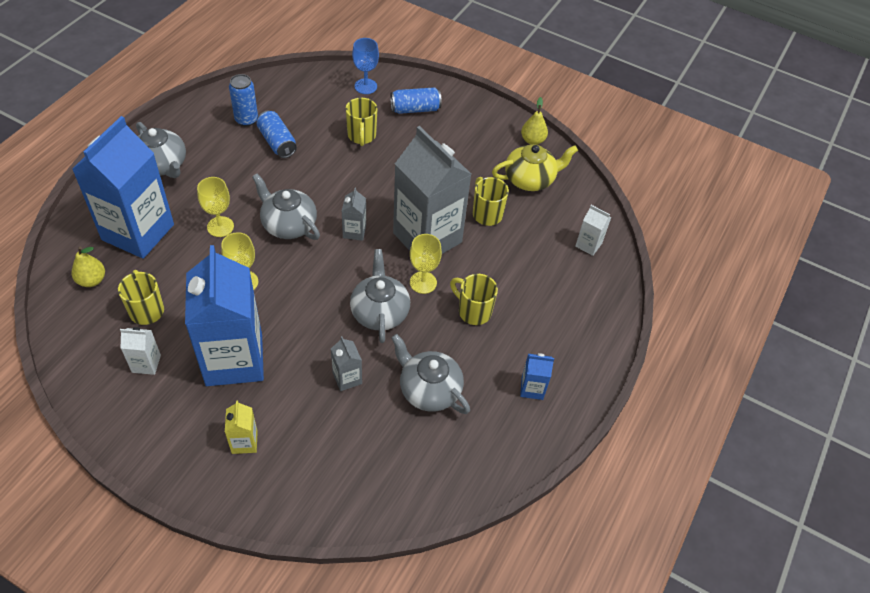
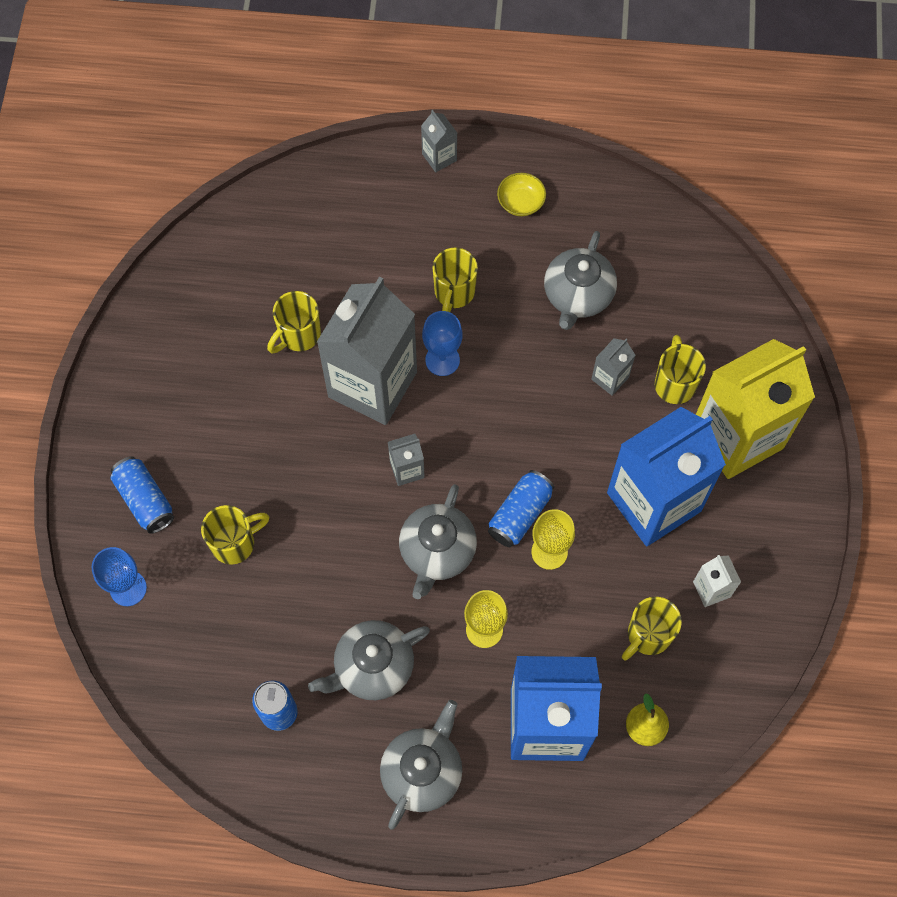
camera: 110 degrees left, 15 degrees up
yellow carton [225,400,258,454] -> yellow carton [696,339,815,479], size x2.44
blue can [257,110,297,158] -> blue can moved to [488,470,554,547]
grey teapot [350,249,410,343] -> grey teapot moved to [308,620,430,700]
yellow goblet [410,234,442,294] -> blue goblet [422,311,462,376]
yellow teapot [492,144,578,191] -> none
blue carton [520,353,554,400] -> yellow bowl [497,173,546,216]
yellow pear [521,97,548,145] -> none
white carton [575,205,611,256] -> none
none -> grey carton [421,110,457,172]
none -> yellow mug [655,335,706,404]

